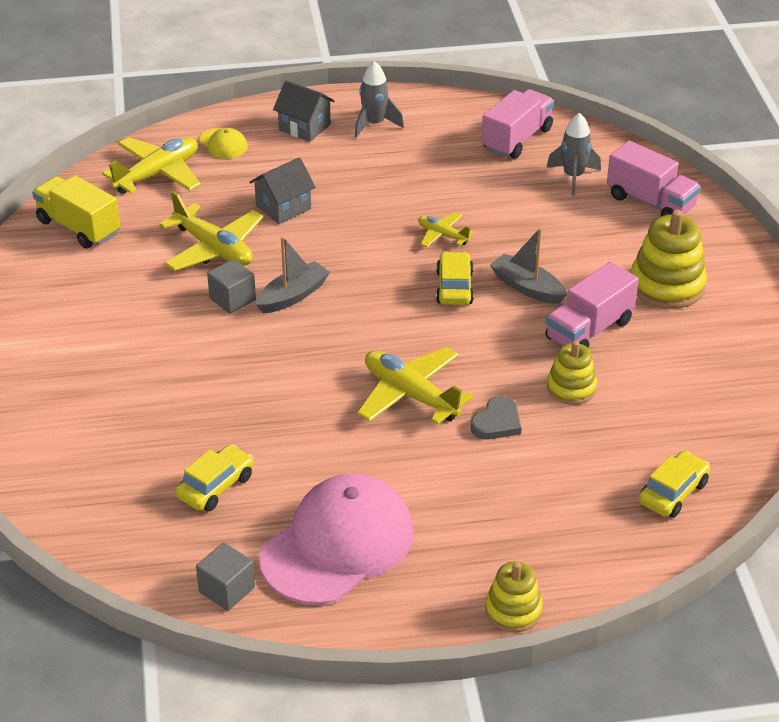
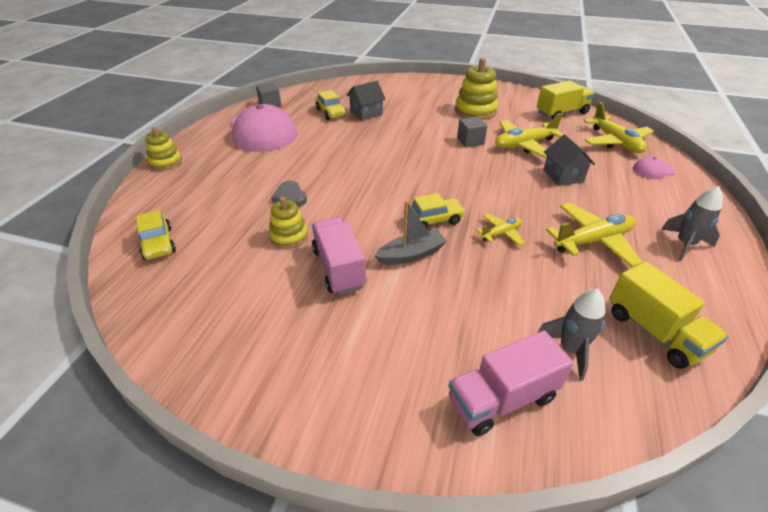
camera: 115 degrees right, 0 degrees up
yellow cap [199,128,248,159] -> pink cap [633,156,676,179]
grey boat [255,237,330,313] -> none
grey house [273,80,335,142] -> grey house moved to [347,81,386,121]
yellow plane [357,347,473,425] -> yellow plane moved to [546,203,643,268]
yellow car [436,251,474,305] -> yellow car turned 45 degrees counterclockwise [404,193,465,229]
pink truck [481,89,554,159] -> yellow truck [609,262,729,369]
yellow stacking toy [631,210,707,309] -> yellow stacking toy moved to [455,58,498,120]

